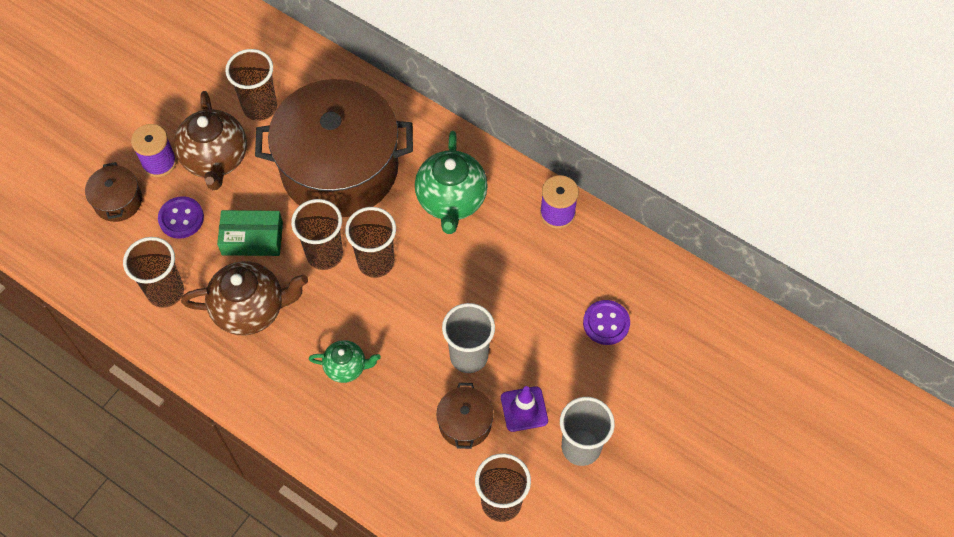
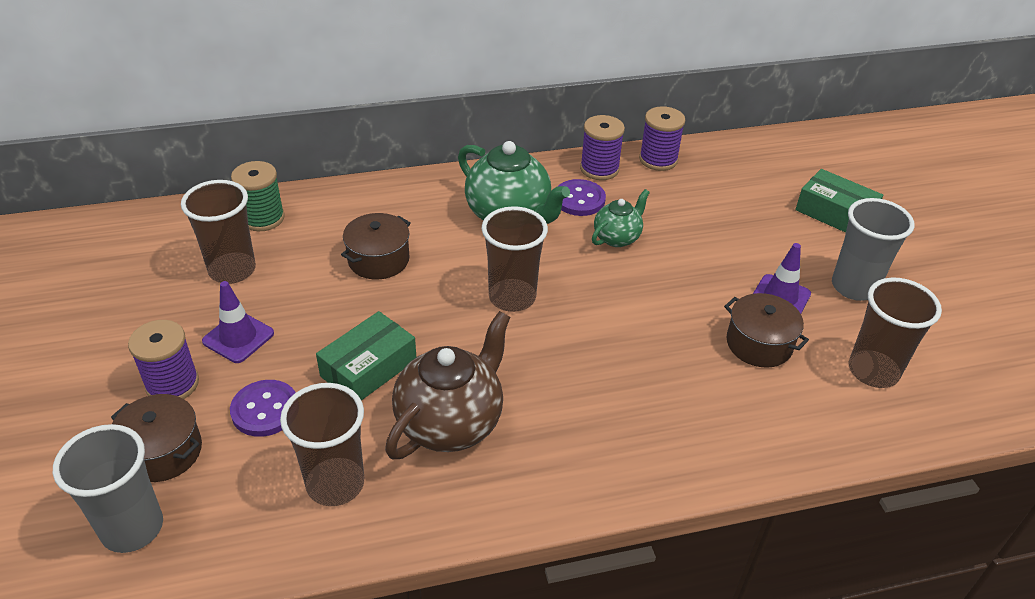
camera: 50 degrees left, 20 degrees down
brown teapot [174,91,247,190] -> purple traffic cone [202,281,274,363]
brown pot [255,79,413,217] -> brown pot [341,213,411,280], size x0.41
brown cup [291,199,343,270] -> none
green teapot [309,340,381,383] -> green teapot moved to [592,189,650,247]
grey cup [442,303,495,373] -> grey cup moved to [53,424,163,553]
purple button [583,300,630,345] -> purple button moved to [557,179,606,216]
none -> green spool [231,161,285,231]
none -> purple spool [639,106,685,171]
none -> green box [795,169,883,233]

